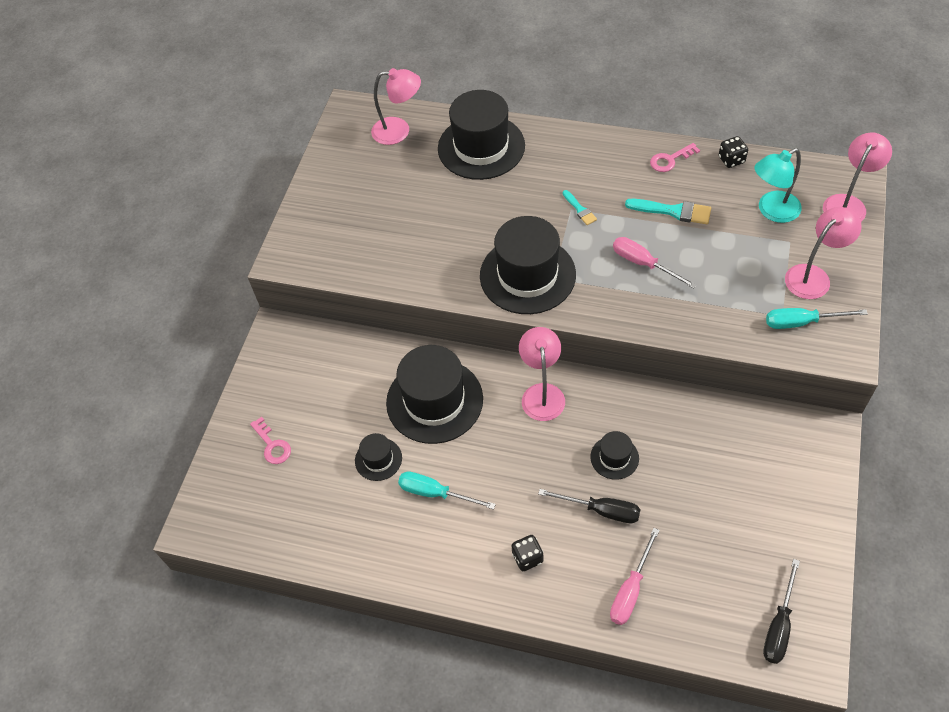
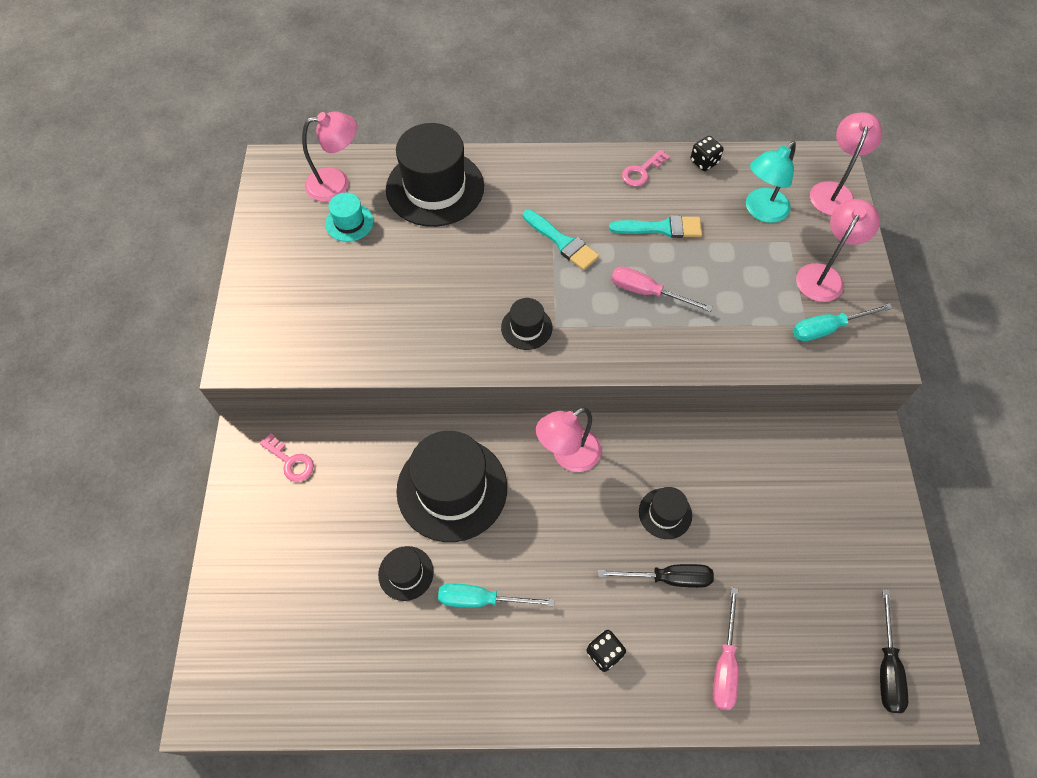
camera: 20 degrees left, 5 degrees up
pink key [250,417,291,464] -> pink key moved to [260,433,314,482]
black hat [480,216,576,314] -> black hat [501,298,552,350], size x0.47
pink lamp [519,327,565,421] -> pink lamp turned 105 degrees counterclockwise [536,407,601,472]
turquoise brush [563,190,597,225] -> turquoise brush [523,209,599,270], size x1.67
none -> turquoise hat [325,193,373,242]

